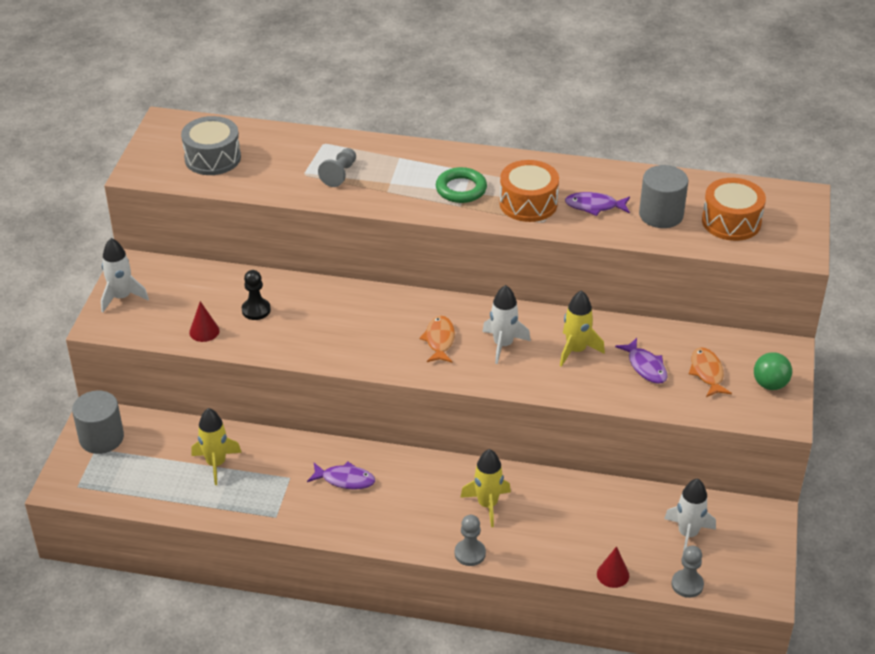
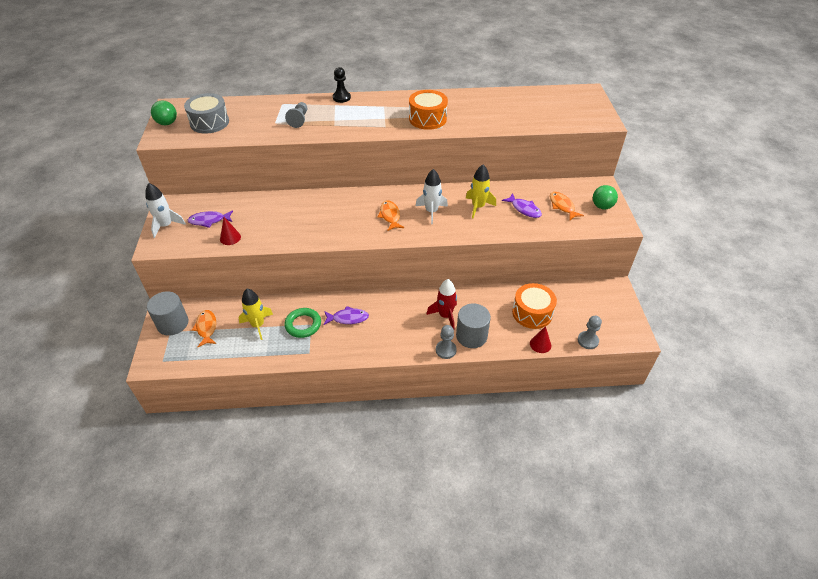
camera: 15 degrees left, 5 degrees up
black pawn [242,270,271,320] -> black pawn moved to [333,67,351,103]
green ring [436,167,487,203] -> green ring moved to [284,308,321,338]
yellow rocket [460,449,511,527] -> red rocket [426,279,457,329]
purple fish [565,192,630,216] -> purple fish moved to [188,210,233,228]
grey cylinder [639,165,689,228] -> grey cylinder moved to [456,303,491,348]
white rocket [664,478,716,556] -> none
orange drum [702,178,766,241] -> orange drum moved to [512,283,557,329]
none -> green ball [151,100,177,125]
none -> orange fish [192,310,216,347]

